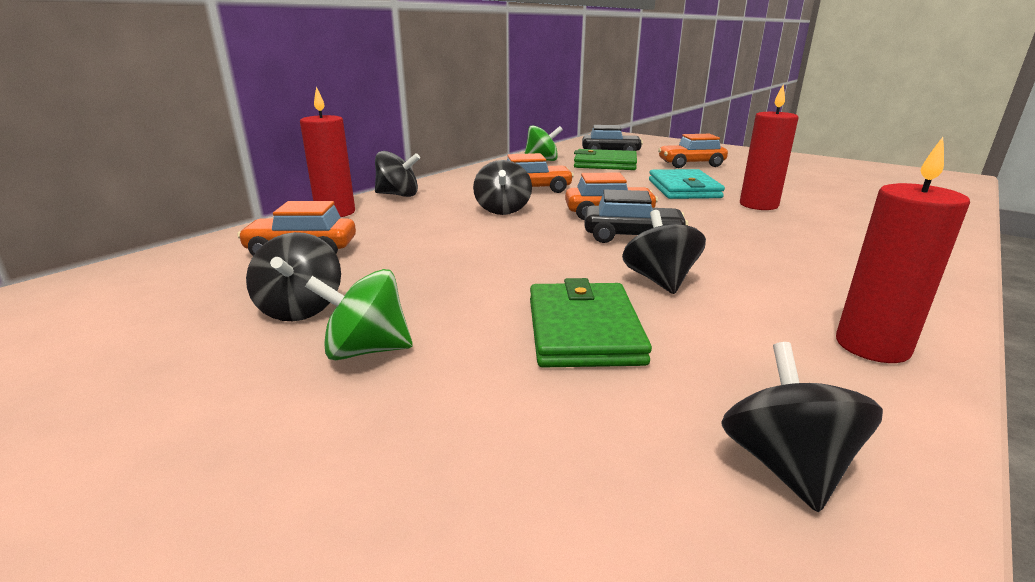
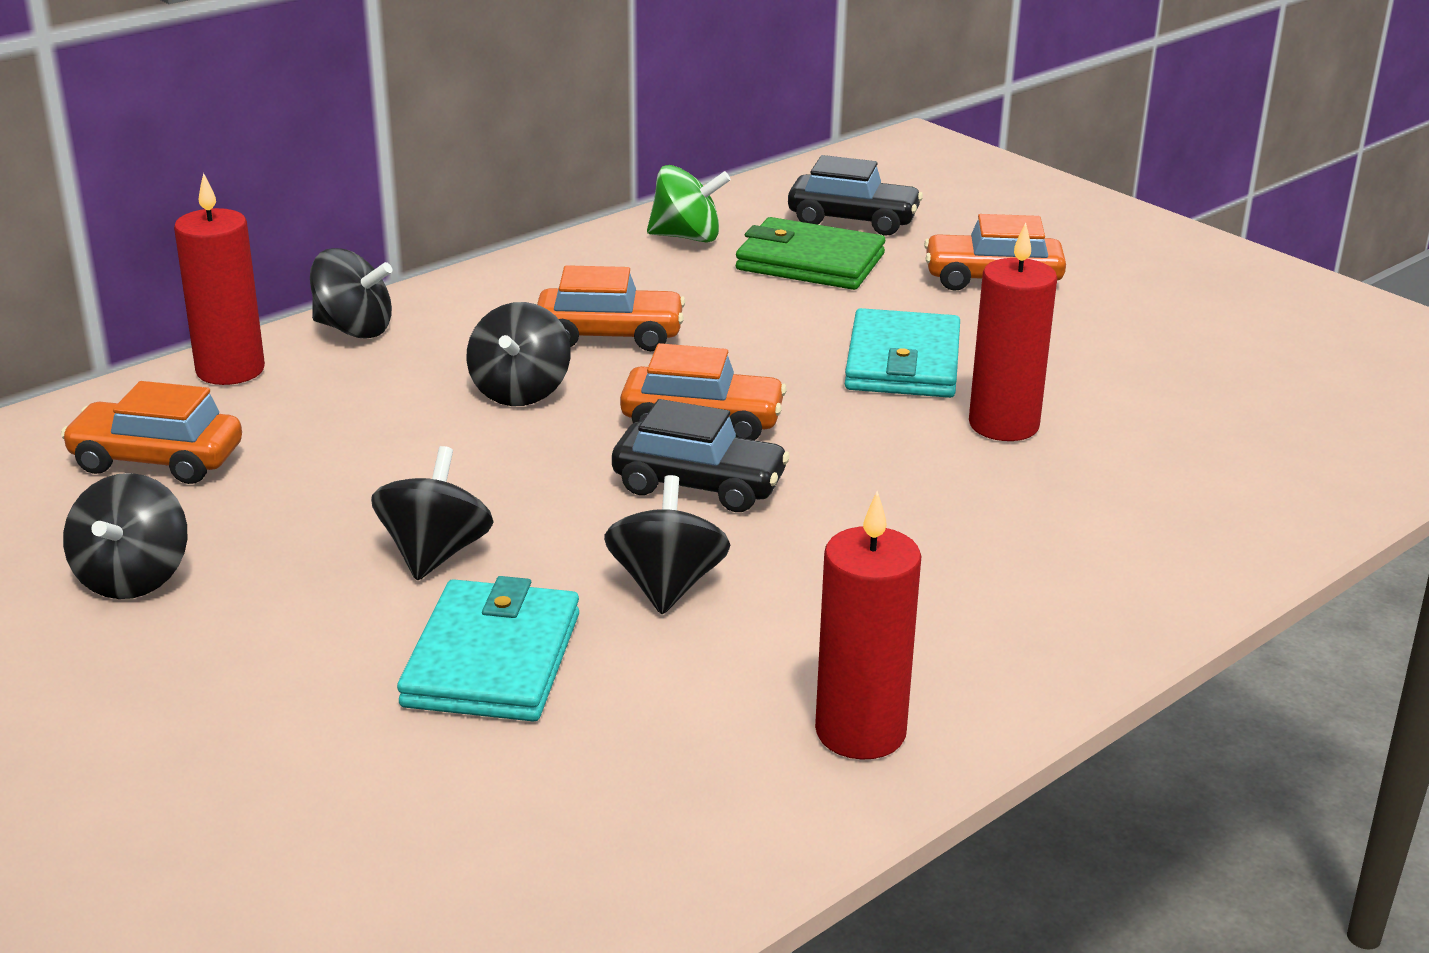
camera: 10 degrees right, 5 degrees up
green spinning top [305,269,413,360] -> none
green wallet [530,278,652,367] -> turquoise wallet [397,576,579,722]
black spinning top [721,342,883,512] -> black spinning top moved to [371,446,494,580]

